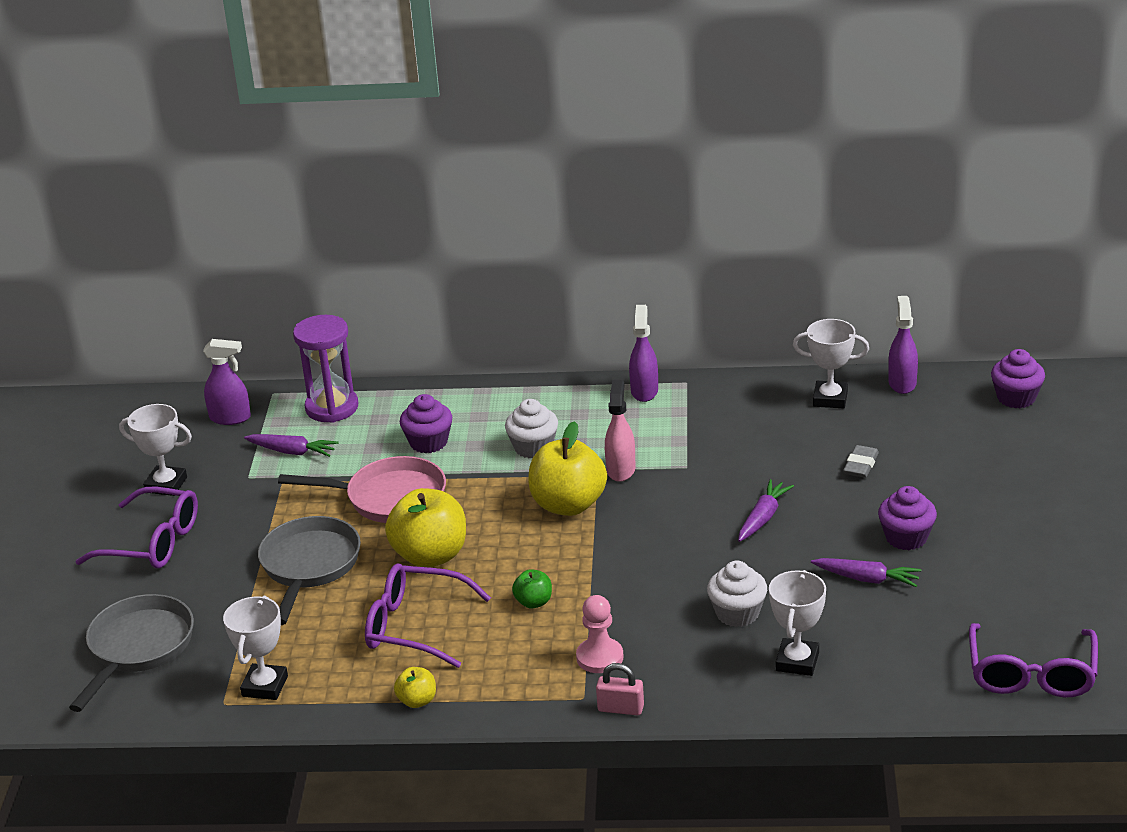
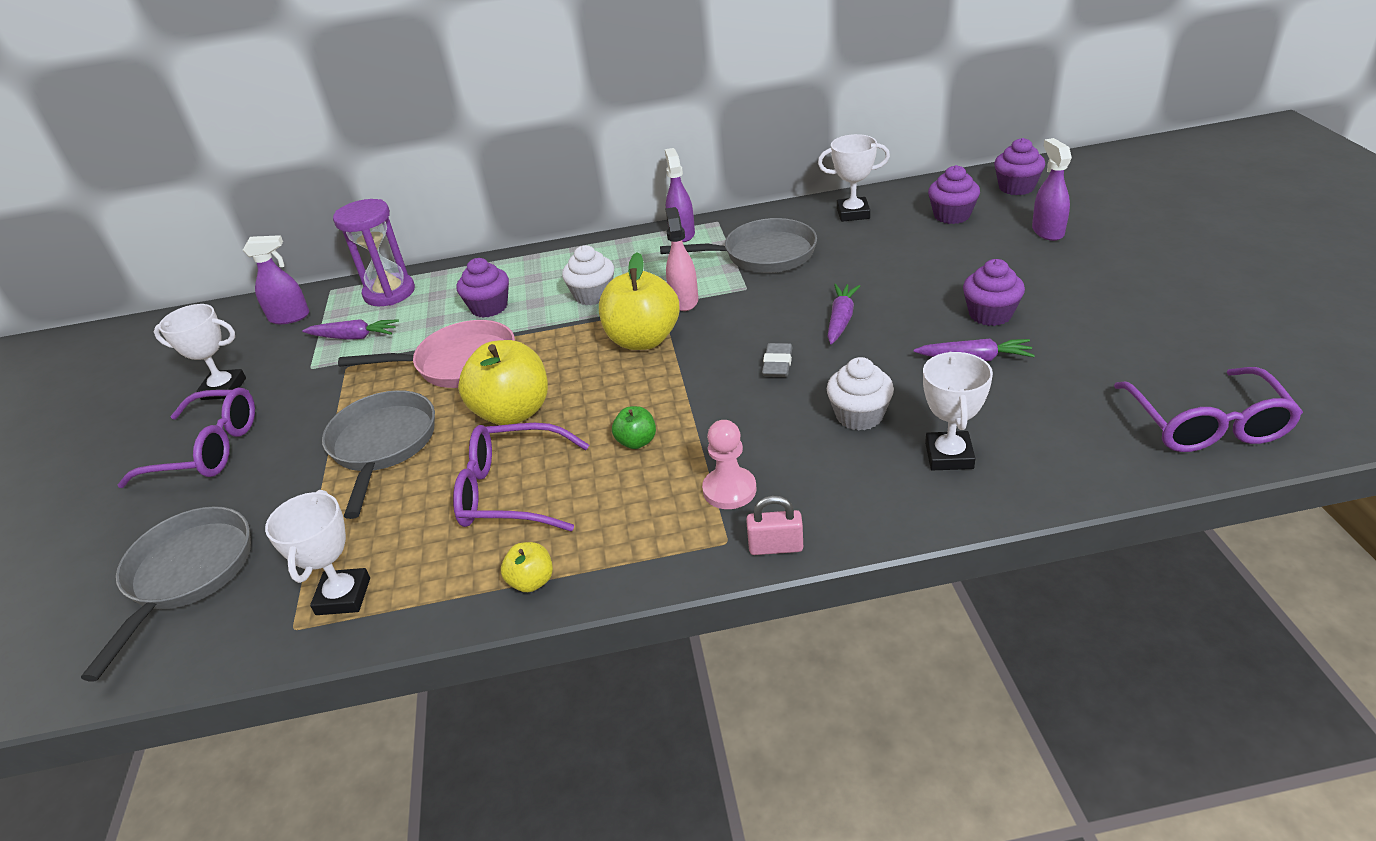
camera: 10 degrees left, 5 degrees up
grey eraser [843,445,879,478] -> grey eraser moved to [762,343,793,377]
purple spray bottle [888,296,918,394] -> purple spray bottle moved to [1032,138,1072,241]
none -> grey pan [660,218,817,273]
none -> purple cupcake [928,165,980,224]

